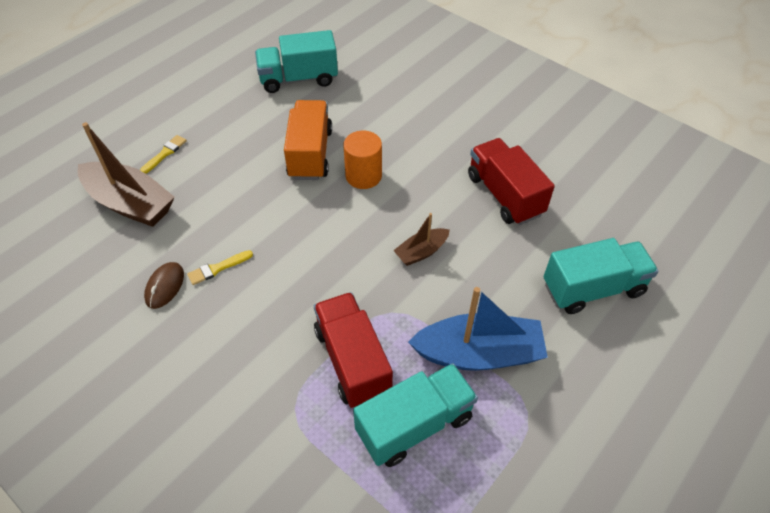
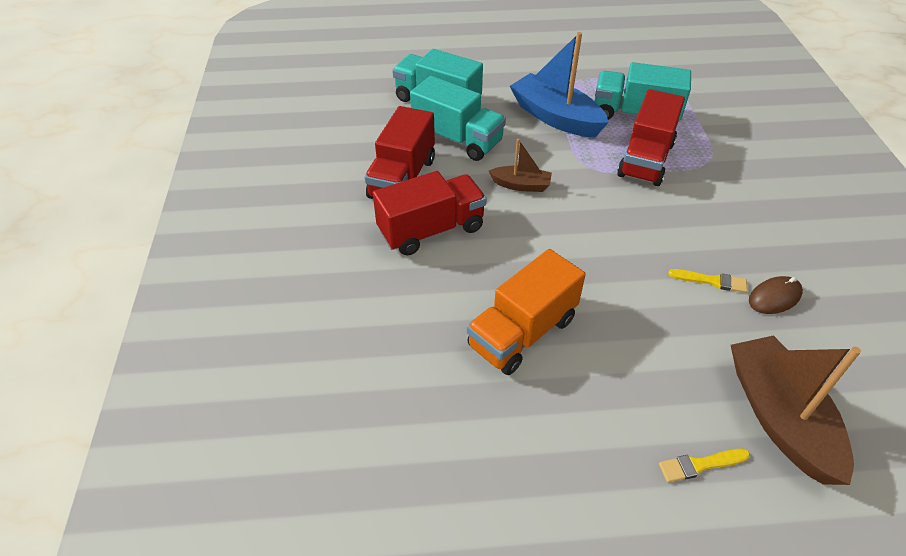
camera: 135 degrees left, 5 degrees down
turquoise truck [255,30,338,93] -> turquoise truck moved to [410,76,506,161]
orange cylinder [344,131,382,189] -> none
none -> red truck [373,171,487,256]

